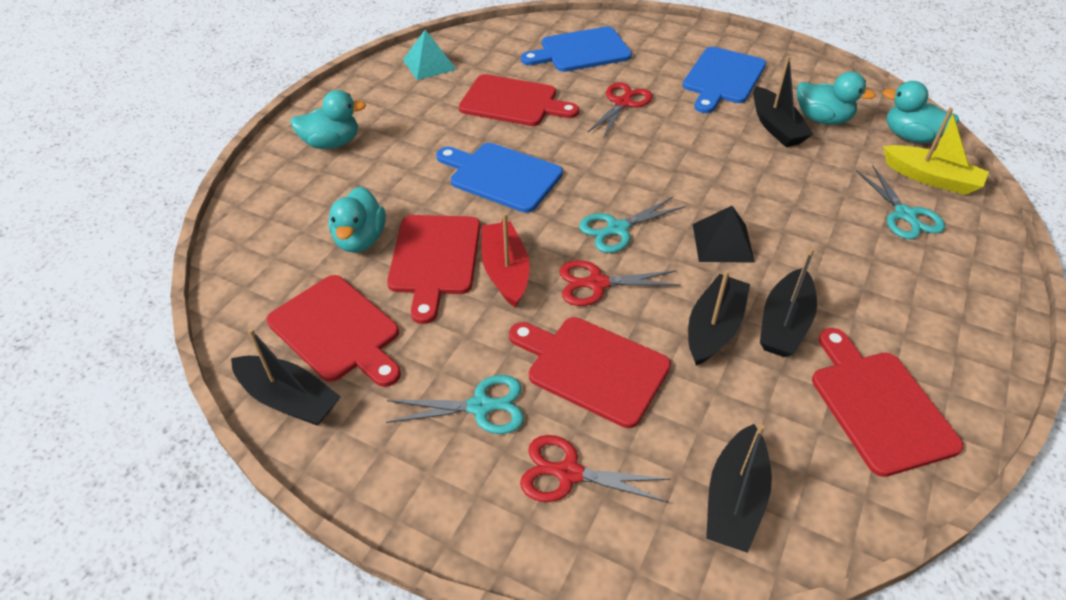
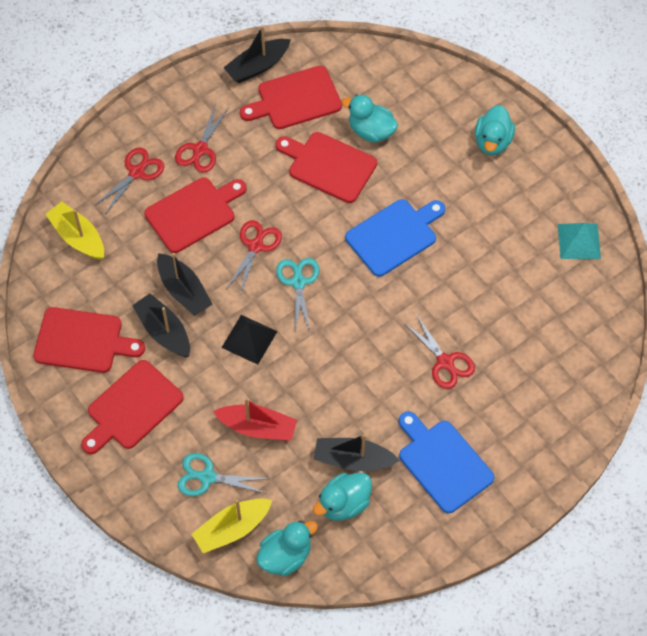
camera: 115 degrees right, 15 degrees up
turquoise scissors [386,375,524,434] -> red scissors [175,106,228,173]
red cutting board [459,74,579,126] -> red cutting board moved to [81,360,184,454]
red boat [482,213,530,307] -> red boat moved to [213,398,297,440]
blue cutting board [521,26,632,72] -> none
black boat [706,424,772,553] -> yellow boat [45,202,104,260]

